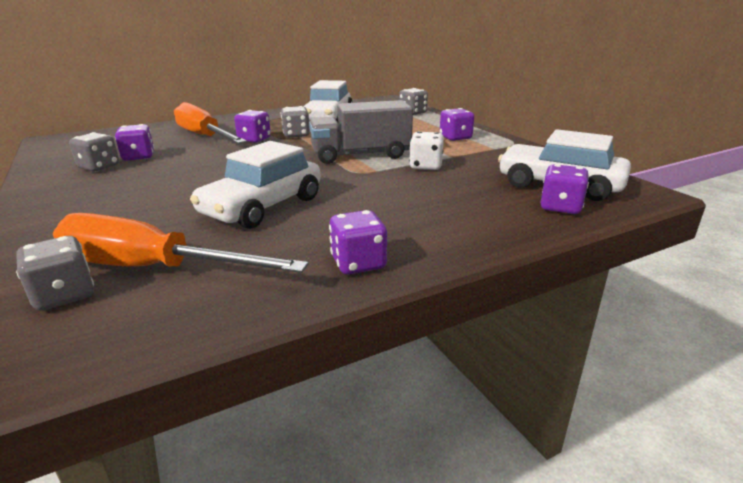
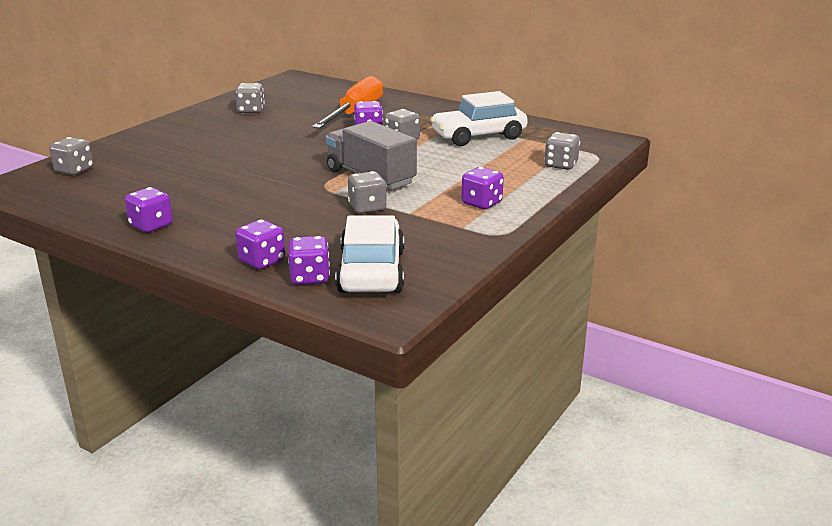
camera: 60 degrees right, 0 degrees up
orange screwdriver [53,213,309,273] -> none
purple dice [115,124,154,161] -> purple dice moved to [236,219,285,269]
white car [190,141,321,229] -> none
white dice [409,131,444,170] -> grey dice [348,171,387,214]

